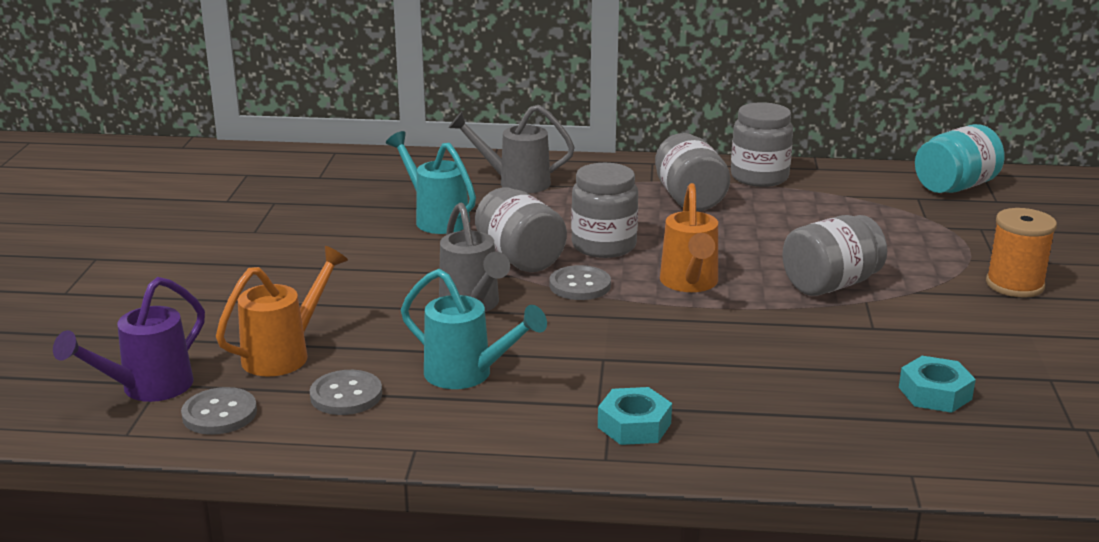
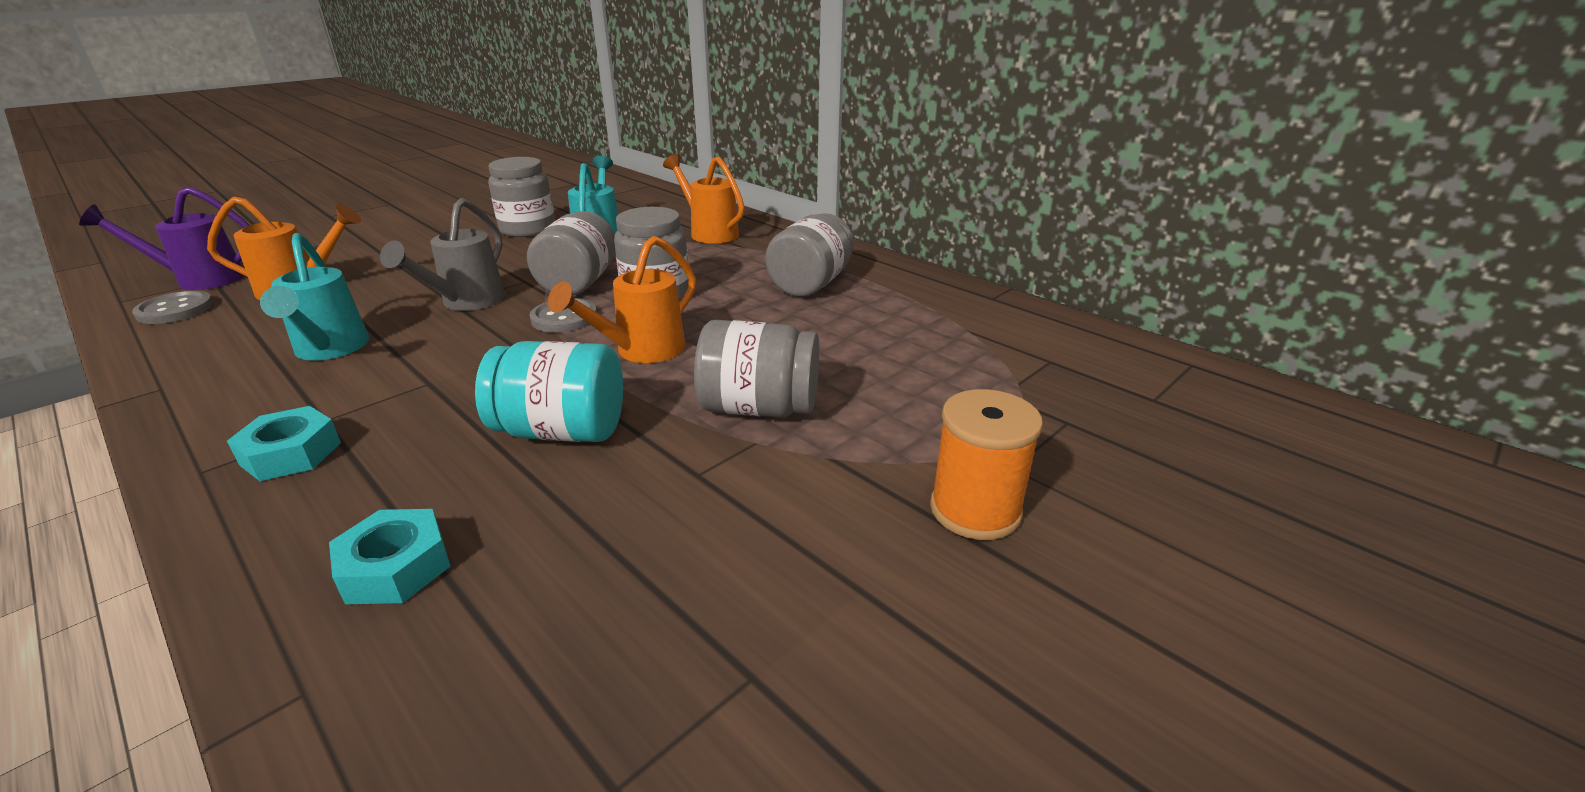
camera: 40 degrees right, 5 degrees up
grey button [310,370,382,415] -> none
grey watering can [449,105,575,193] -> orange watering can [663,154,745,244]
grey jar [731,102,793,187] -> grey jar moved to [488,157,555,237]
turquoise nut [899,356,976,413] -> turquoise nut moved to [329,509,451,604]
turquoise jar [915,124,1005,193] -> turquoise jar moved to [475,341,623,442]

